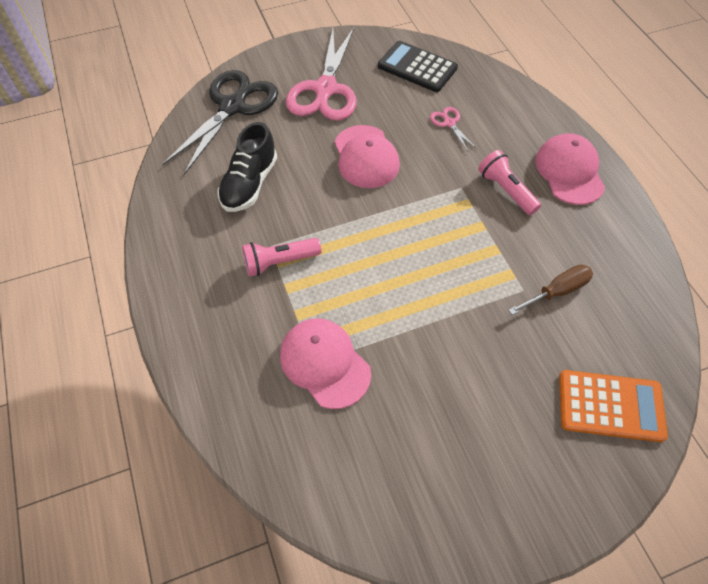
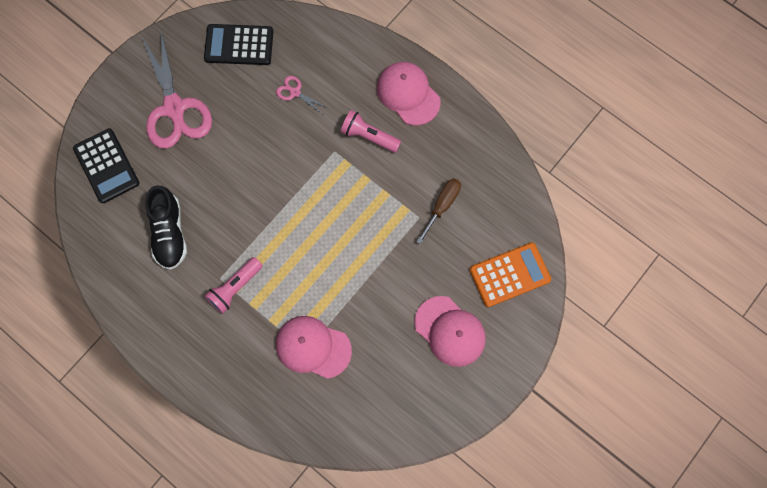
camera: 30 degrees left, 15 degrees up
black scissors [162,70,278,175] -> black calculator [73,128,139,203]
pink cap [335,125,400,188] -> pink cap moved to [414,296,486,367]

